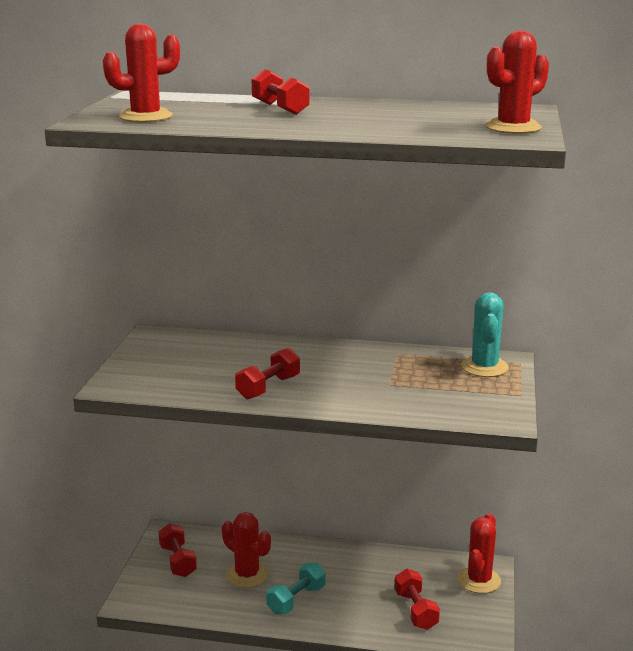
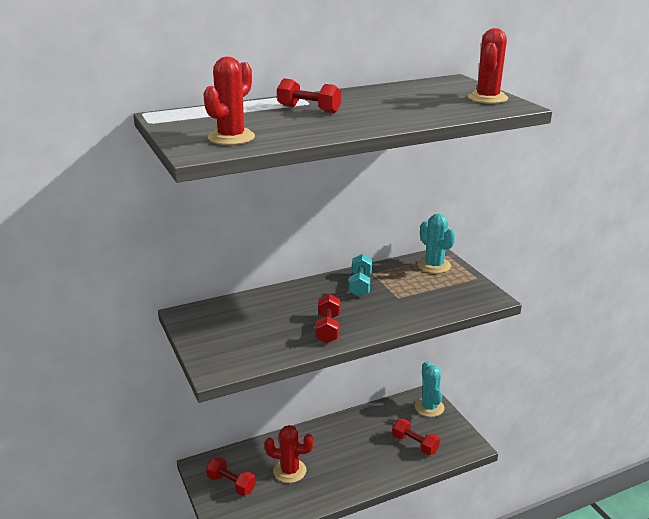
camera: 35 degrees left, 5 degrees up
turquoise dumbbell [266,562,326,614] -> turquoise dumbbell moved to [349,254,372,297]
red cactus [458,513,501,594] -> turquoise cactus [415,361,444,417]

